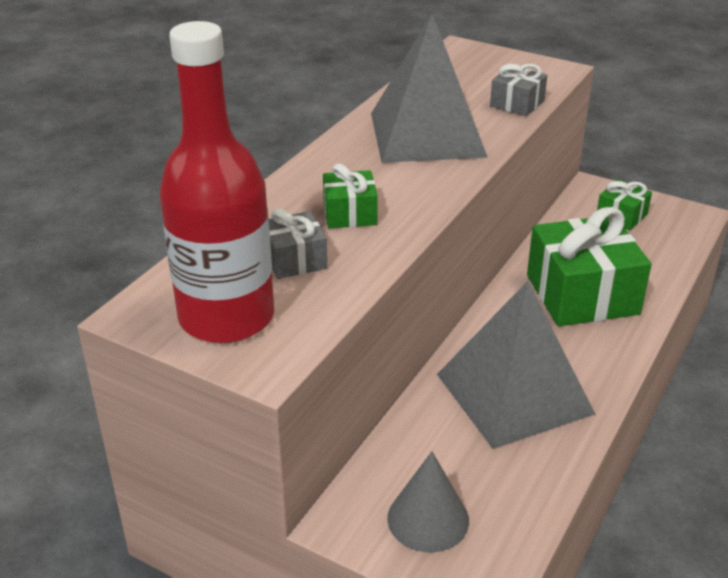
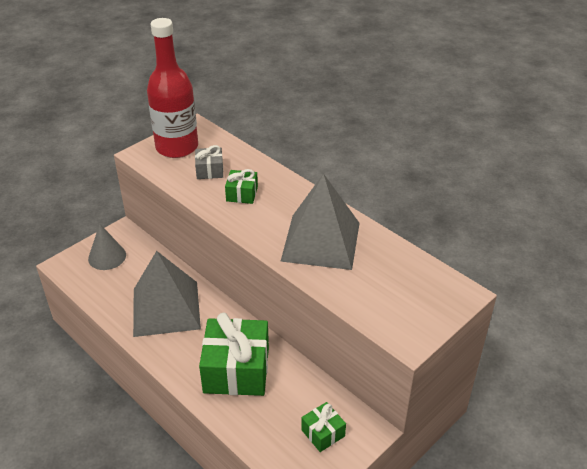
camera: 105 degrees right, 5 degrees up
grey gift [490,64,547,116] -> none

